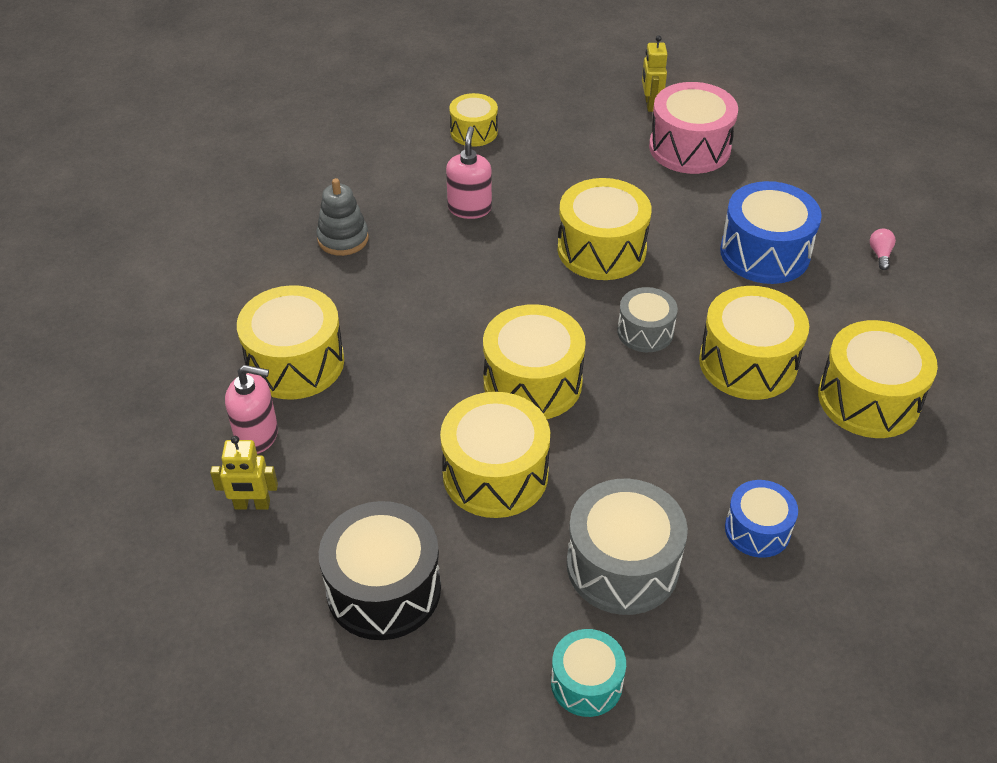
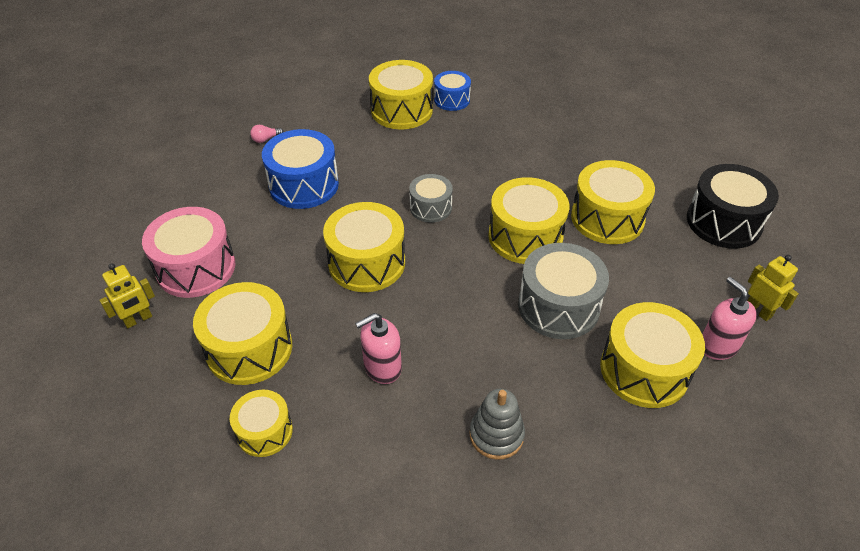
camera: 125 degrees left, 0 degrees up
turquoise drum [551,629,626,717] -> none
grey drum [567,479,688,615] -> grey drum moved to [518,243,609,339]
yellow drum [699,286,809,400] -> yellow drum moved to [193,282,292,385]
blue drum [725,480,798,558] -> blue drum moved to [434,71,471,111]

